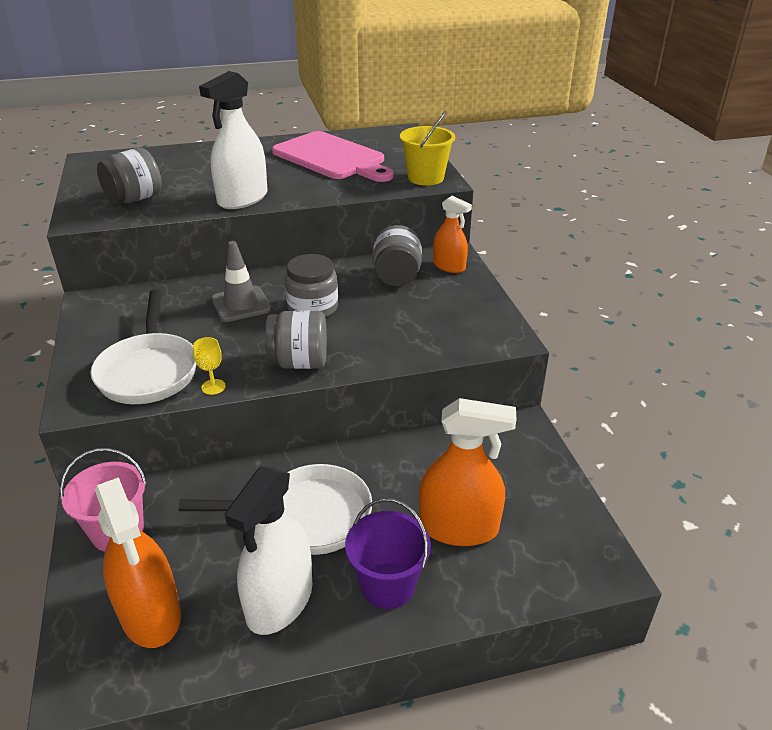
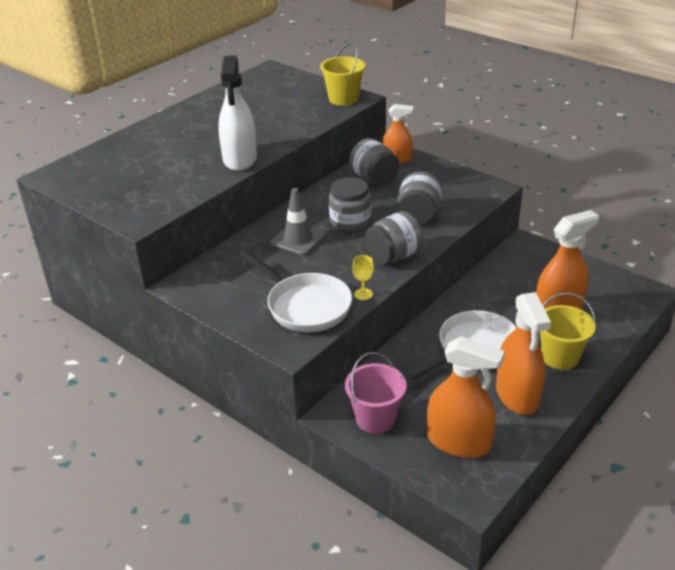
camera: 35 degrees left, 0 degrees up
grey jar [97,148,162,204] -> grey jar moved to [397,171,442,224]
white spray bottle [224,466,313,635] -> orange spray bottle [496,292,551,415]
pink cutting board [272,131,394,182] -> none
purple bucket [345,498,431,609] -> yellow bucket [540,293,596,370]

